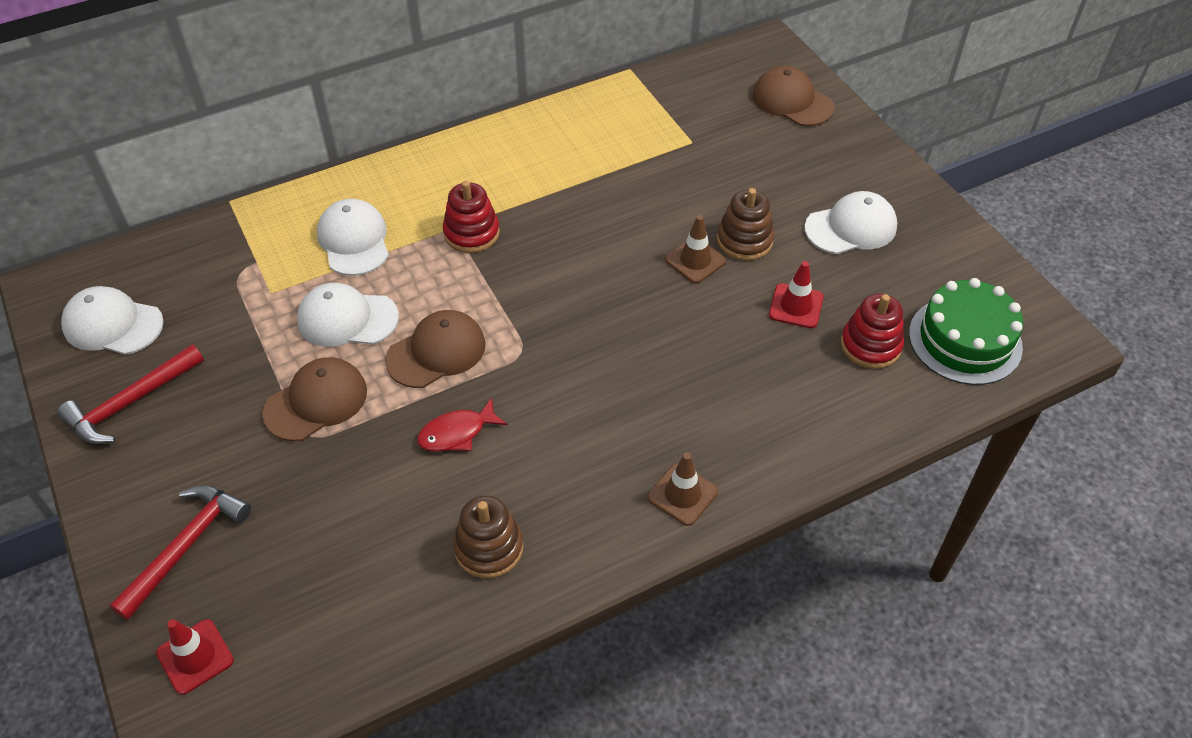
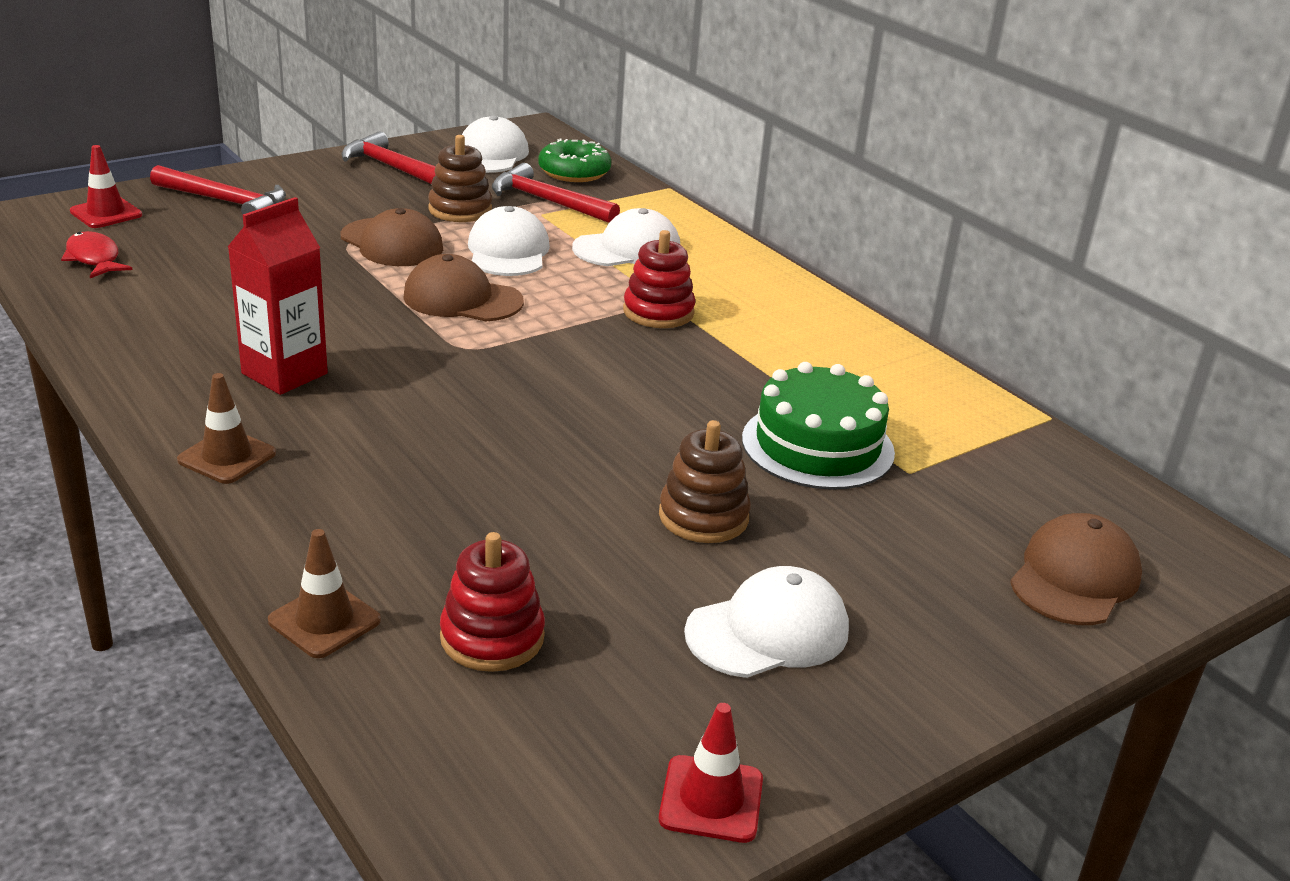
camera: 80 degrees right, 20 degrees down
brown cap [385,310,486,388] -> brown cap turned 150 degrees clockwise [403,254,524,322]
red fish [417,398,507,452] -> red fish moved to [61,231,132,278]
brown stacking toy [453,495,524,578] -> brown stacking toy moved to [428,135,492,222]
brown traffic cone [665,215,726,284] -> brown traffic cone moved to [268,529,381,658]
red traffic cone [769,261,824,328] -> red traffic cone moved to [659,703,763,843]
white cap [805,191,897,254] -> white cap turned 90 degrees counterclockwise [684,566,849,678]
green cake [909,278,1023,385] -> green cake moved to [742,362,895,490]
none -> red carton [228,197,328,395]
none -> red hammer [492,163,620,223]
none -> green donut [538,138,611,182]

